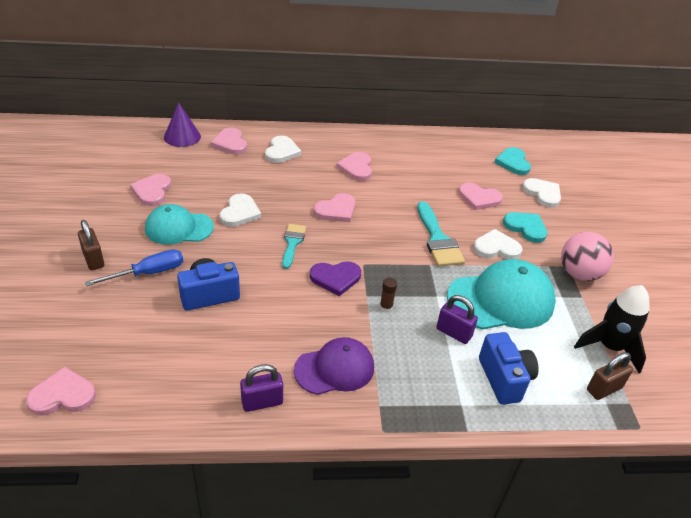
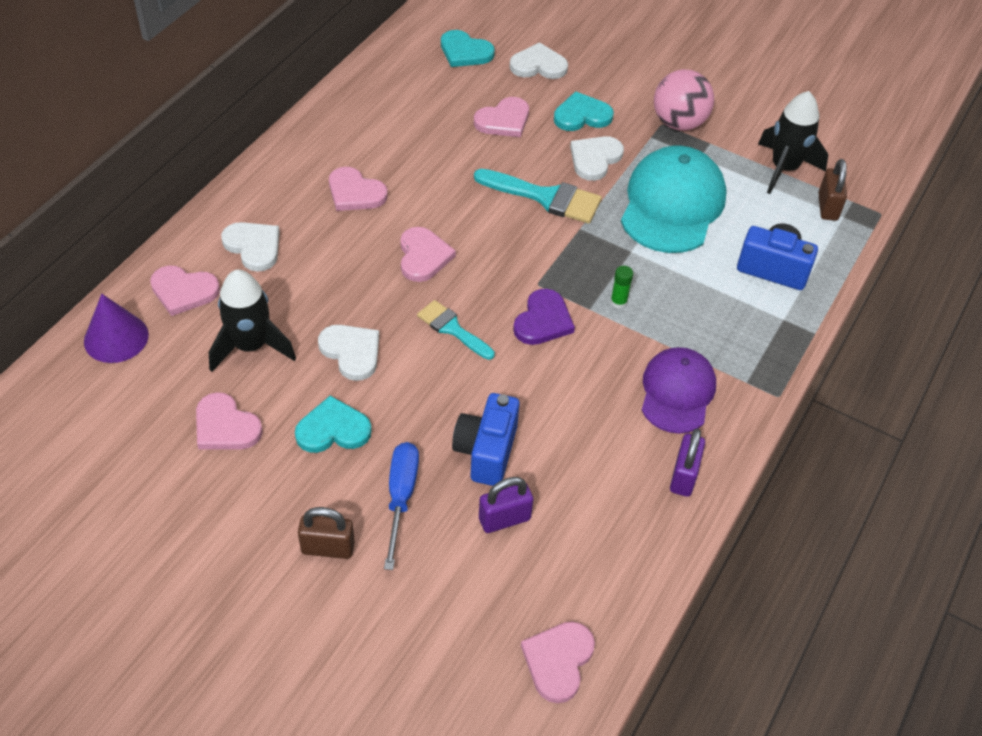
camera: 55 degrees left, 10 degrees up
turquoise cap [145,204,214,245] -> turquoise heart [295,396,372,453]
brown glue stick [380,278,397,312] -> green glue stick [610,266,633,309]
purple padlock [436,295,478,344] -> purple padlock moved to [479,477,533,533]
none -> black rocket [209,270,296,372]

